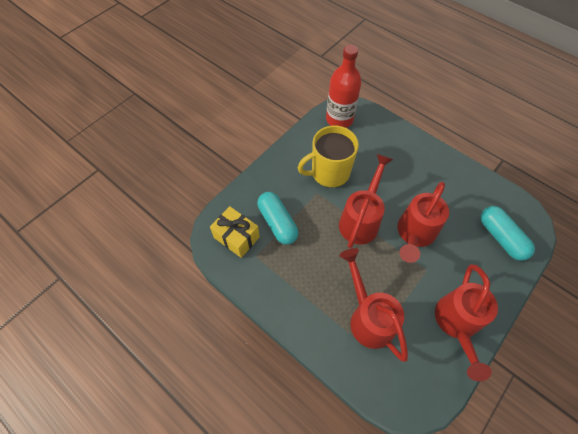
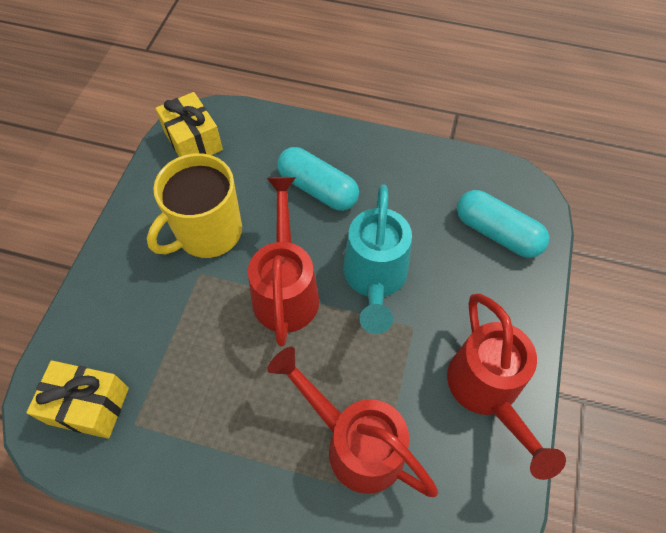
camera: 25 degrees left, 0 degrees up
turquoise capsule [257,192,299,245] -> turquoise capsule moved to [277,147,359,211]
red bottle [326,45,361,128] -> yellow gift [155,92,223,157]
red watering can [397,182,449,263] -> turquoise watering can [343,184,412,334]

